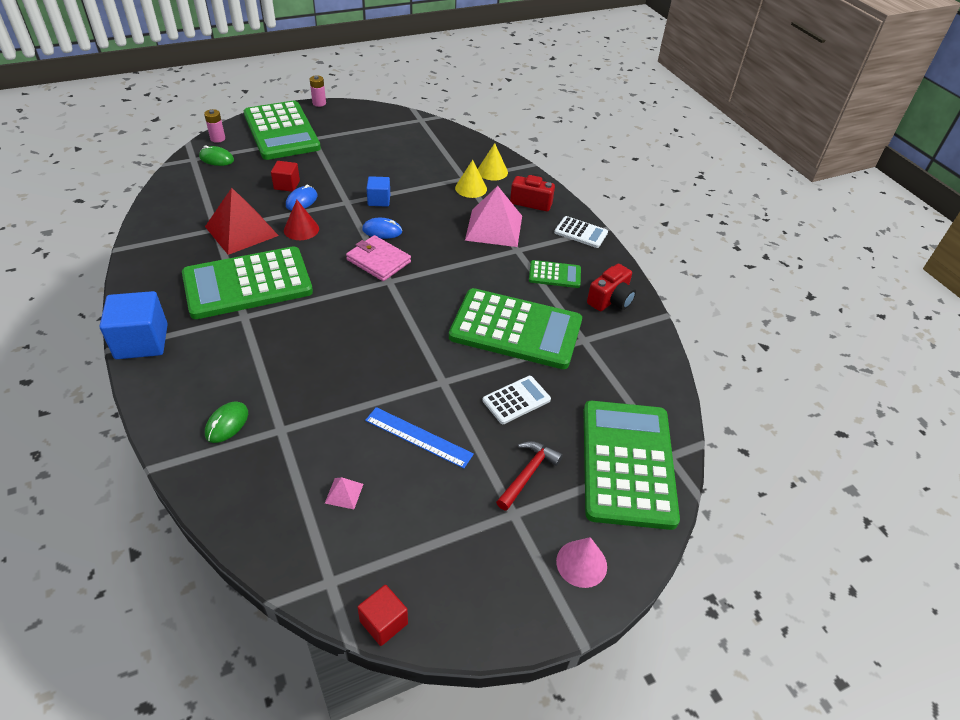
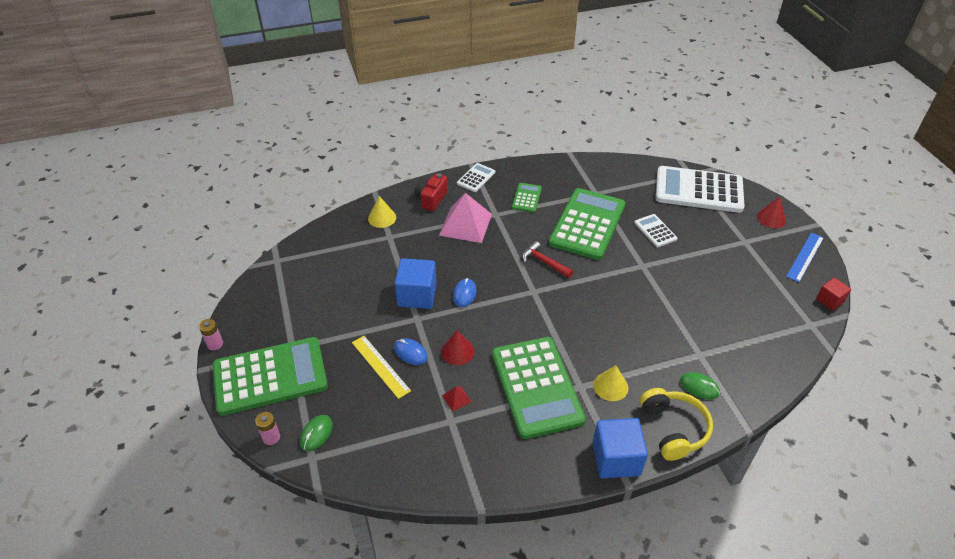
camera: 80 degrees left, 0 degrees up
red pyramid [205,188,279,255] -> red pyramid [442,386,472,411], size x0.41
red cube [271,161,300,192] -> yellow ruler [352,336,411,399]
pink pyramid [325,477,363,509] -> none
pink wallet [346,235,411,281] -> none
blue ruler [365,407,474,469] -> blue ruler moved to [786,232,824,282]
blue cube [366,176,390,207] -> blue cube [395,258,437,309], size x1.74
yellow cone [455,160,487,198] -> yellow cone moved to [594,365,628,401]
red hammer [496,441,563,511] -> red hammer moved to [522,241,573,278]
pink cone [556,537,607,588] -> red cone [757,197,786,228]
green calculator [583,401,680,530] -> white calculator [656,166,745,213]
red camera [587,264,636,311] -> none
none -> yellow headphones [640,388,713,461]

